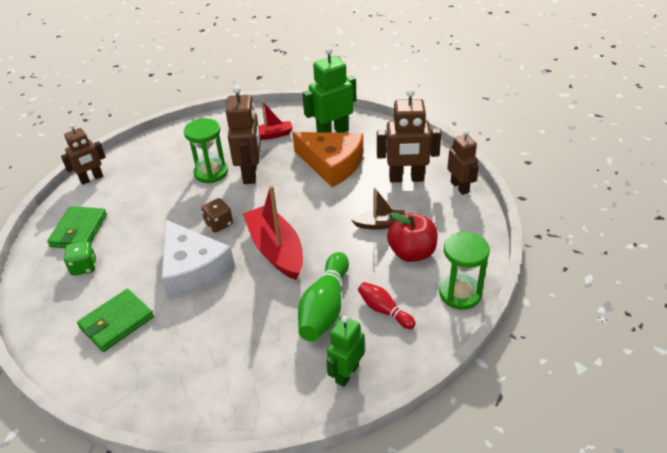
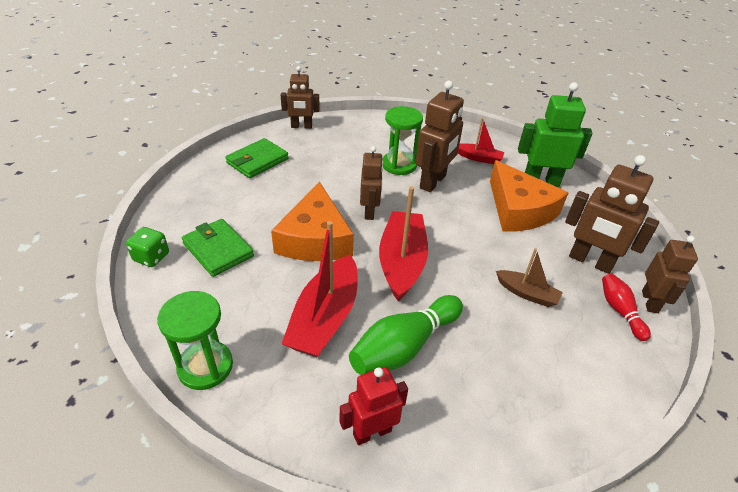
camera: 30 degrees right, 0 degrees up
green dice [64,241,96,276] -> green dice moved to [126,227,169,267]
green wallet [77,289,154,352] -> green wallet turned 60 degrees clockwise [182,219,254,277]
white cheese [162,219,235,299] -> orange cheese [271,182,354,261]
brown dice [201,198,233,232] -> brown robot [360,146,383,220]
green robot [327,316,365,387] -> red robot [340,367,408,445]
red bowling pin [358,282,416,329] -> red bowling pin moved to [602,274,651,341]
red apple [387,212,438,262] -> none
green hourglass [439,232,490,310] -> green hourglass moved to [157,291,233,390]
none -> red boat [282,221,358,357]

